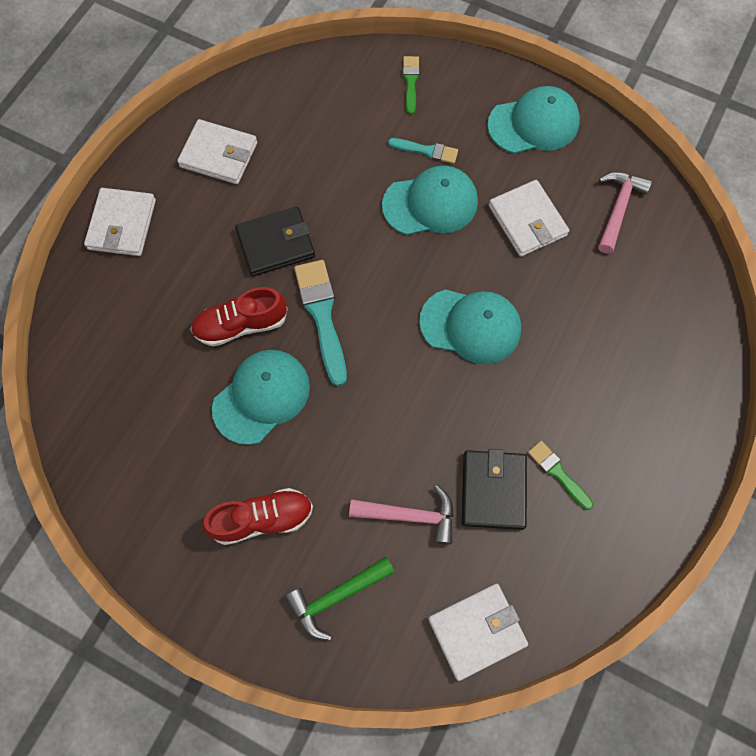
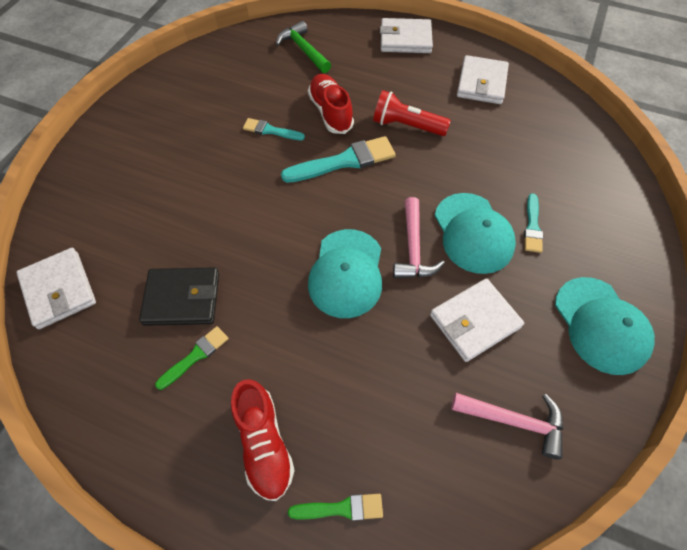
camera: 85 degrees right, 10 degrees down
red shoe [203,488,313,545] -> red shoe moved to [231,379,295,501]
turquoise cap [212,350,310,445] -> turquoise brush [243,118,305,140]
black wallet [235,207,315,276] -> red flashlight [373,90,451,136]
green hammer [285,557,395,641] -> green hammer moved to [276,21,331,73]
pink hammer [349,485,454,545] -> pink hammer moved to [393,197,445,279]
green brush [403,56,420,115] -> green brush moved to [288,494,383,521]

